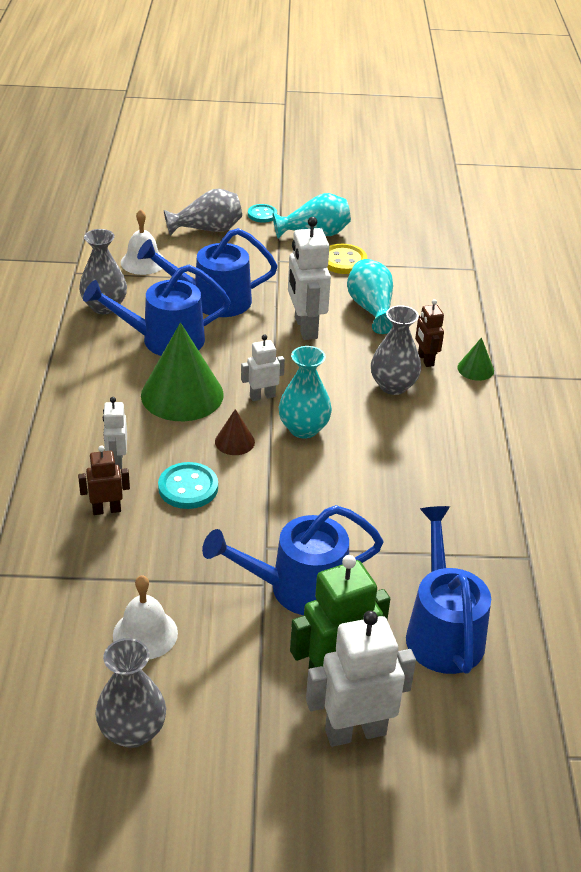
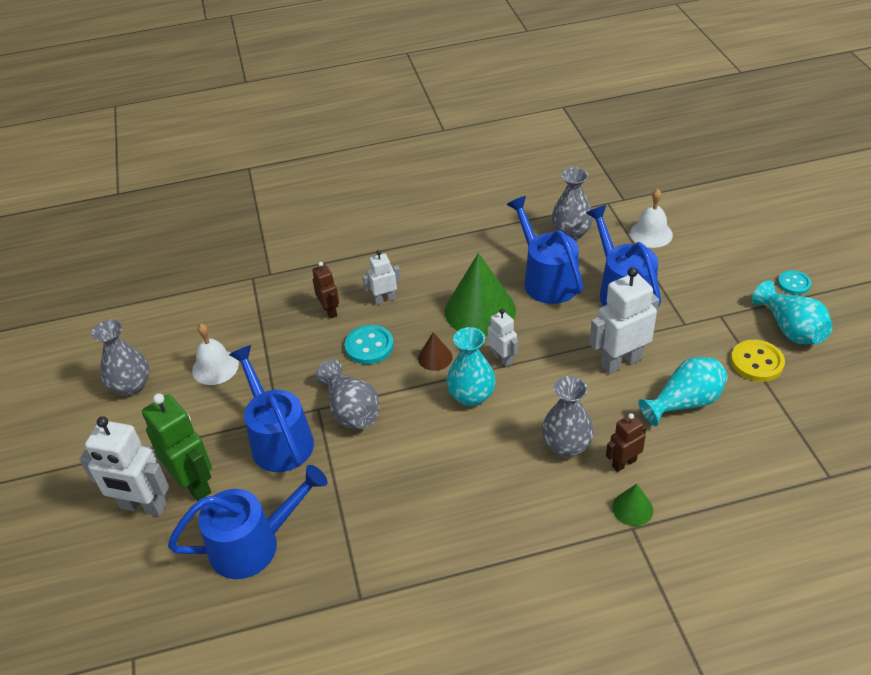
camera: 80 degrees right, 5 degrees up
grey vase [164,189,242,236] -> grey vase moved to [315,360,379,429]
white robot [306,611,416,747] -> white robot turned 135 degrees clockwise [80,416,169,516]

